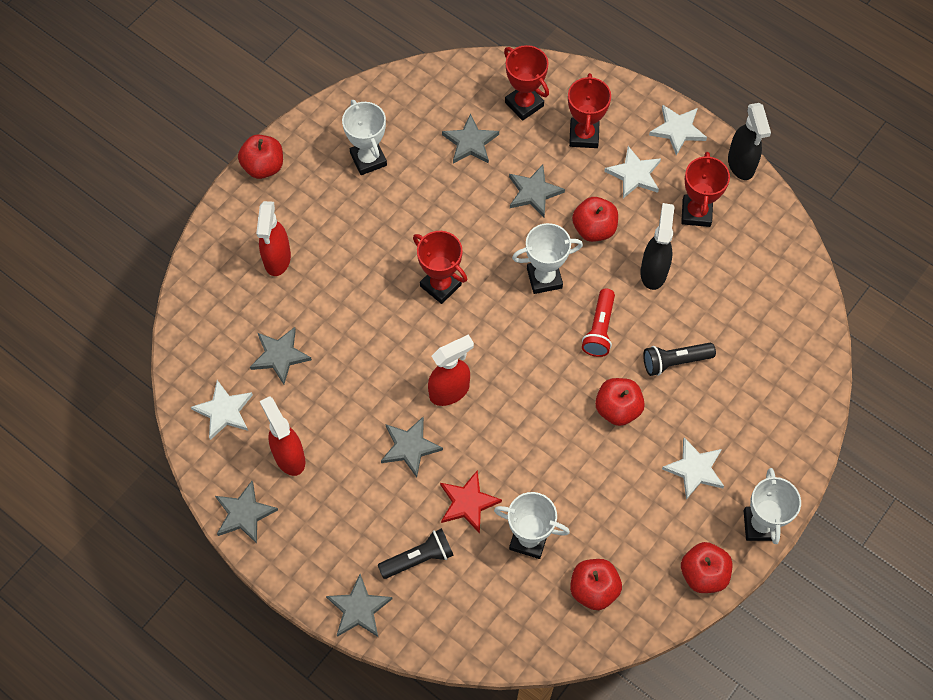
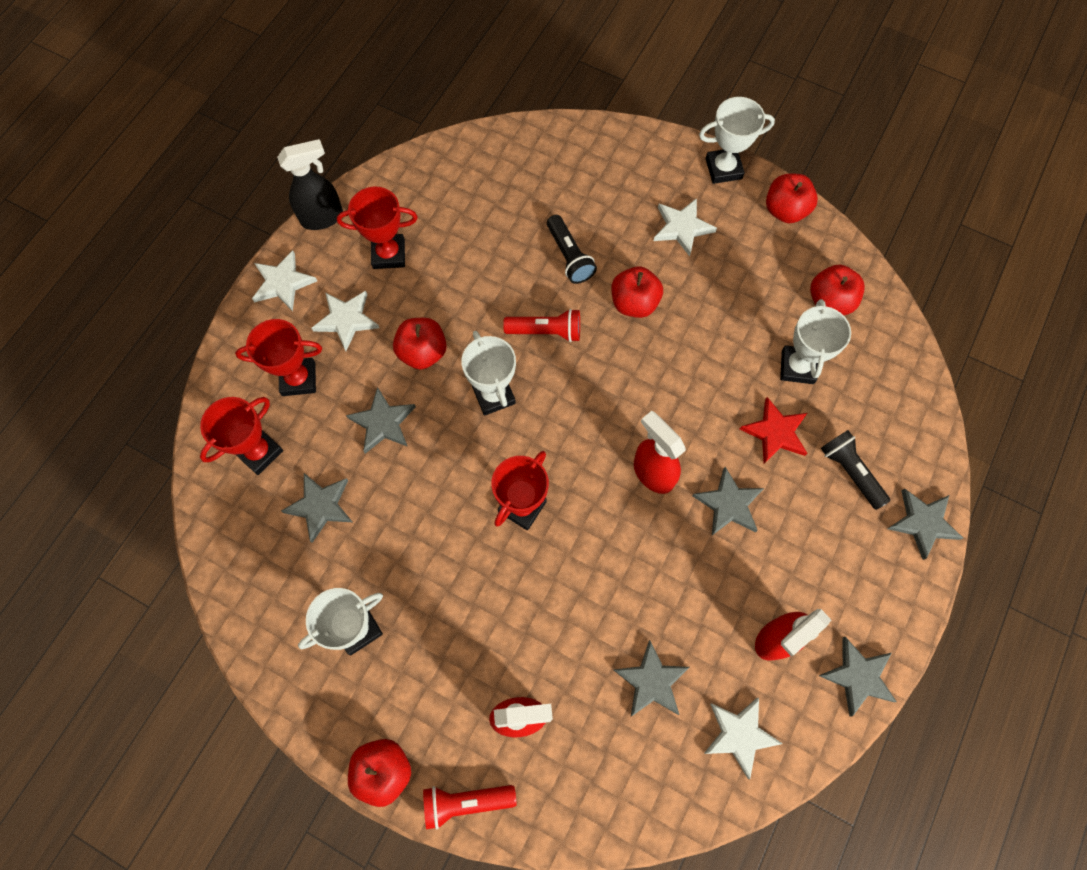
camera: 100 degrees left, 5 degrees up
black spray bottle [640,203,674,290] -> none
none -> red flashlight [423,785,517,829]

